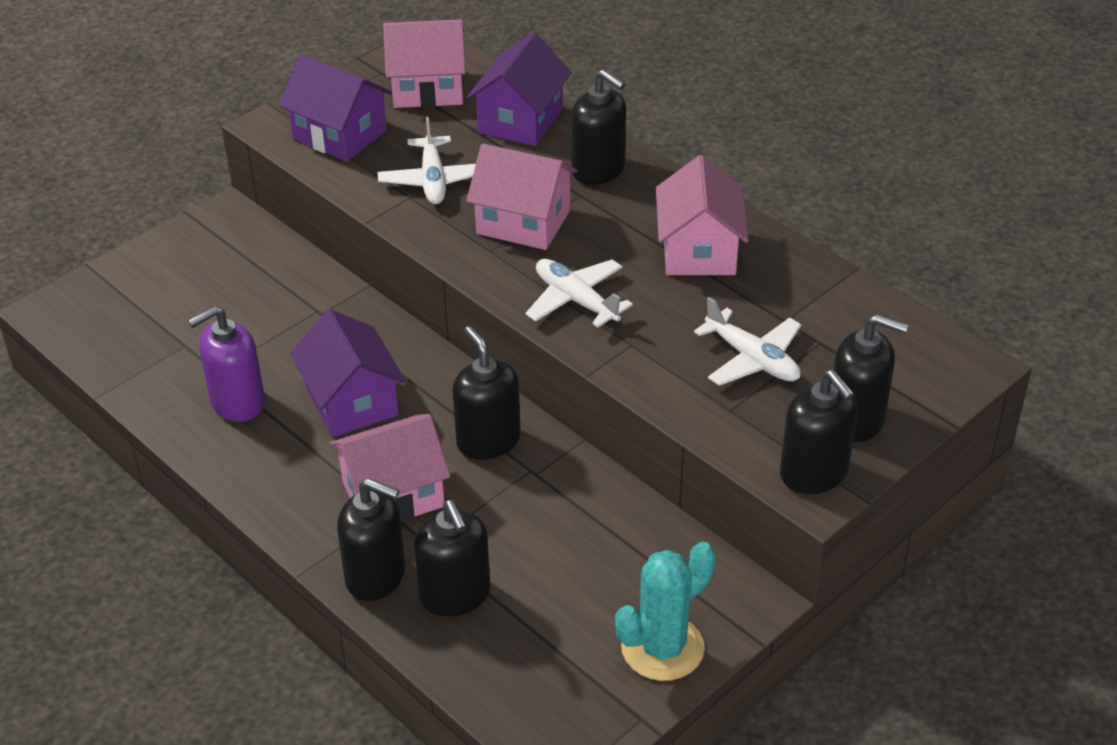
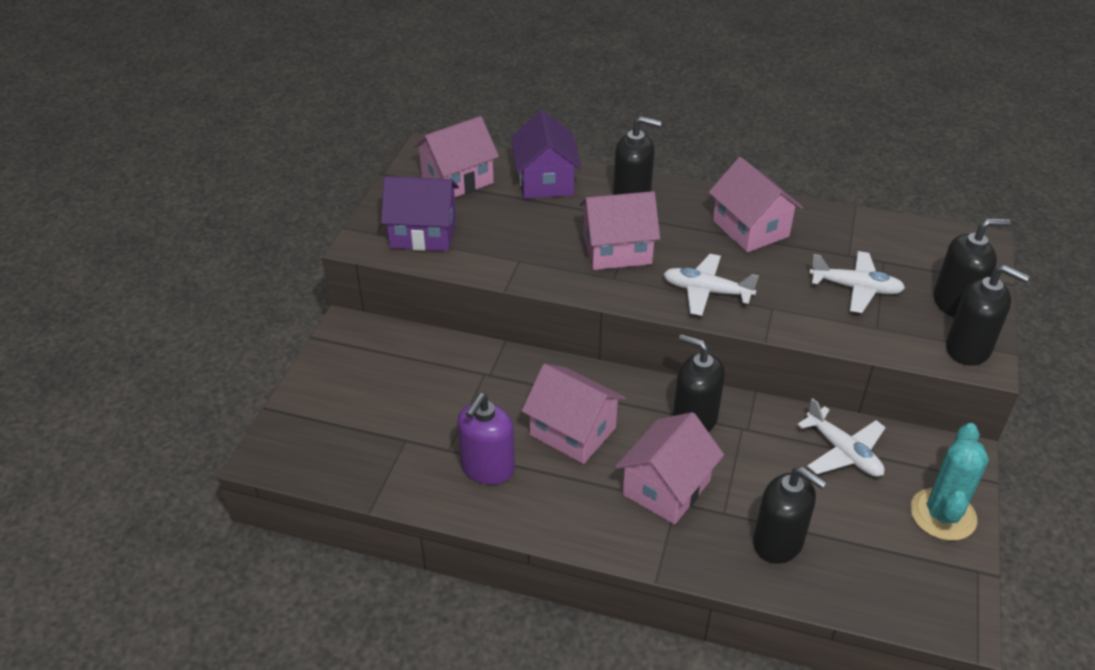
camera: 30 degrees left, 0 degrees up
purple house [291,309,406,437] -> pink house [522,364,625,464]
black soap dispenser [337,478,405,601] -> none
white plane [377,117,476,204] -> white plane moved to [797,398,886,477]

